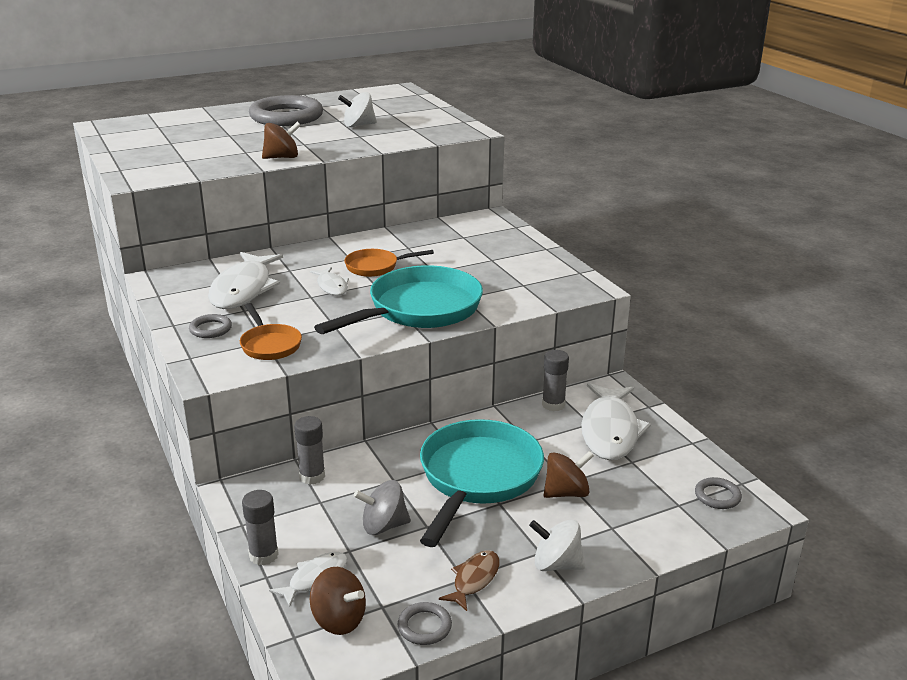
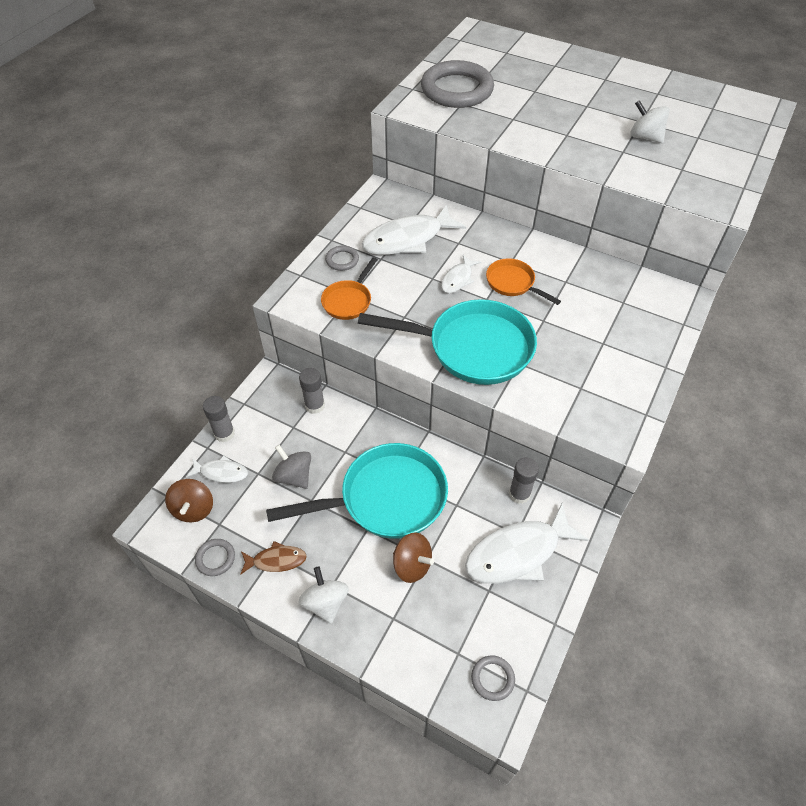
camera: 55 degrees right, 25 degrees up
grey ring [249,95,323,126] -> grey ring moved to [421,60,494,108]
brown spinning top [262,122,301,159] -> none

